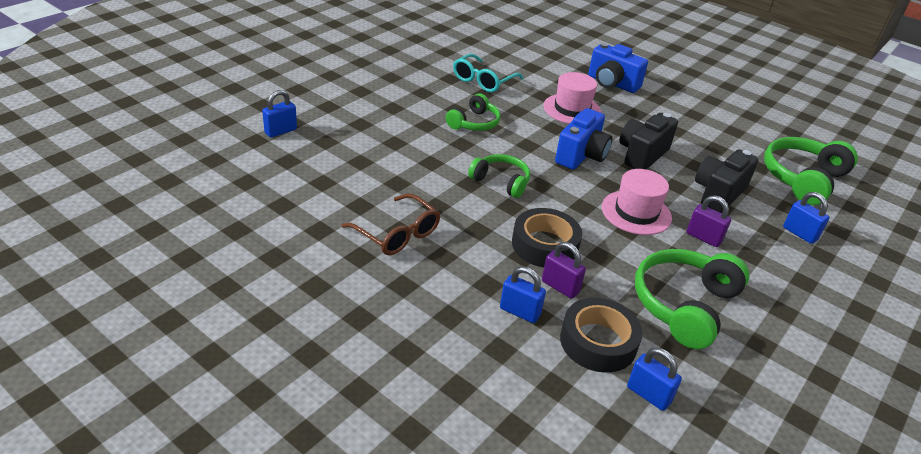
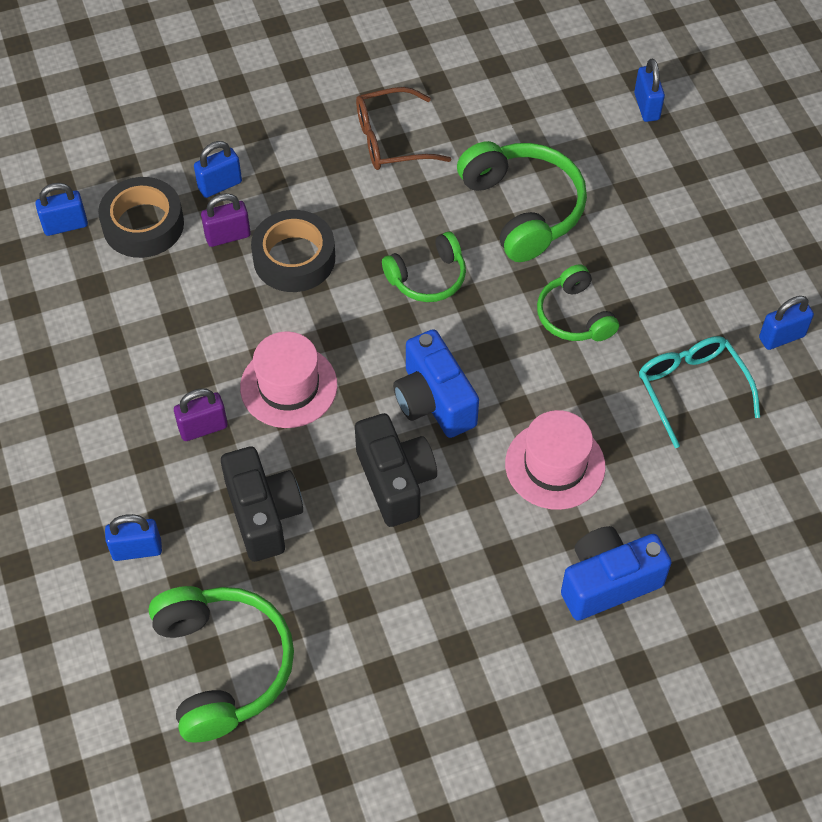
camera: 125 degrees right, 20 degrees up
green headphones [635,249,749,349] -> green headphones moved to [457,141,587,262]
none -> blue padlock [759,296,814,350]

